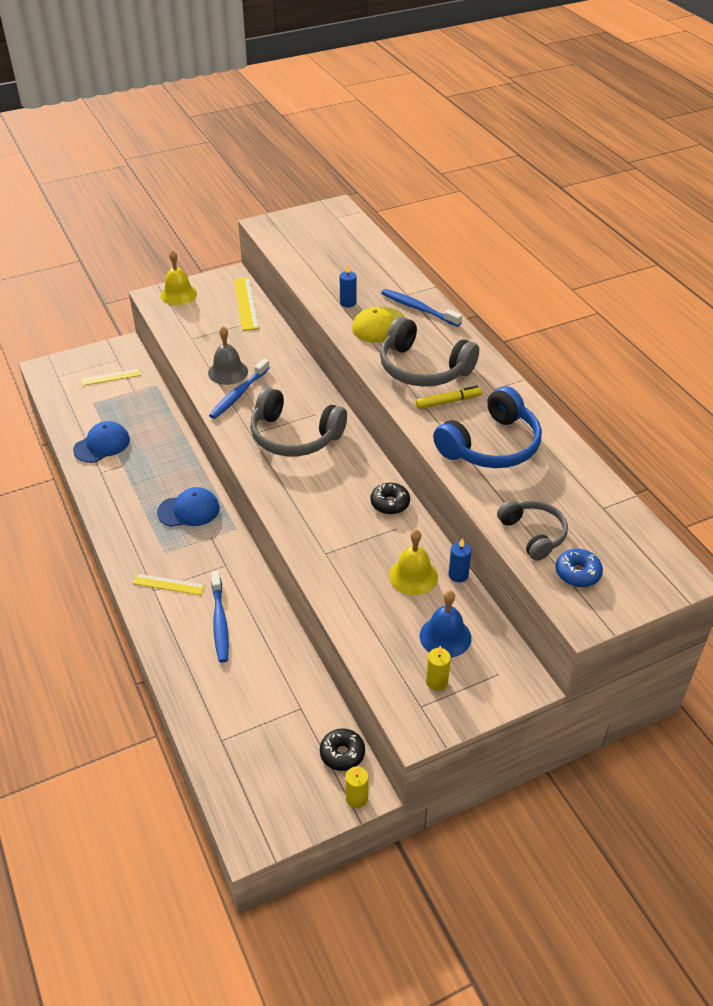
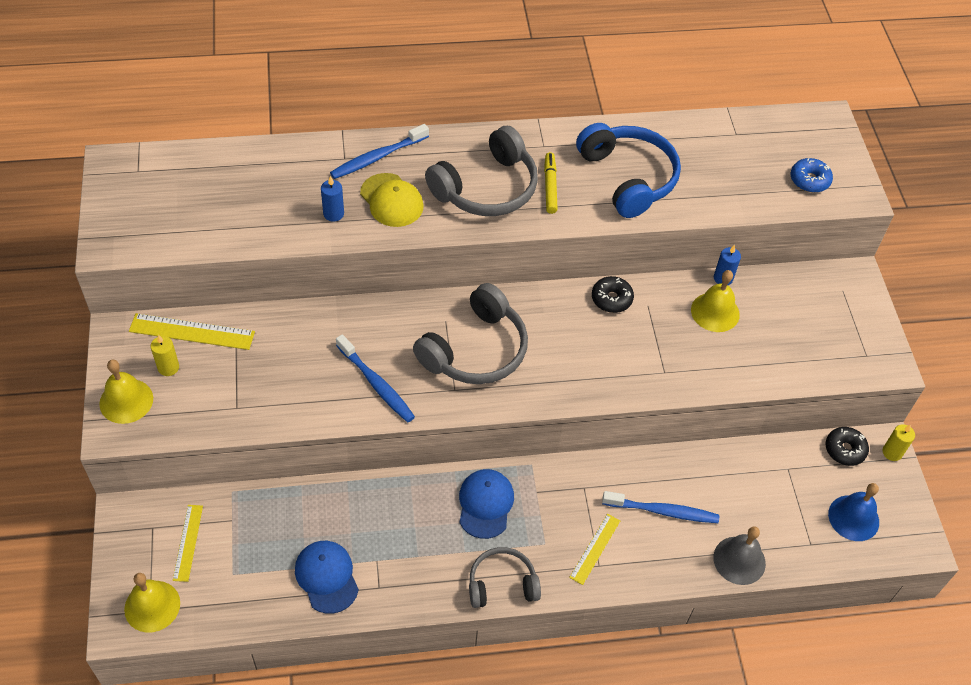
camera: 75 degrees left, 10 degrees up
grey bell [208,327,248,385] -> grey bell moved to [713,526,766,585]
blue bell [420,590,471,658] -> blue bell moved to [828,483,879,541]
yellow candle [426,646,451,691] -> yellow candle moved to [151,335,179,376]
grey headphones [497,500,568,561] -> grey headphones moved to [469,547,541,608]
none -> yellow bell [124,573,180,633]

